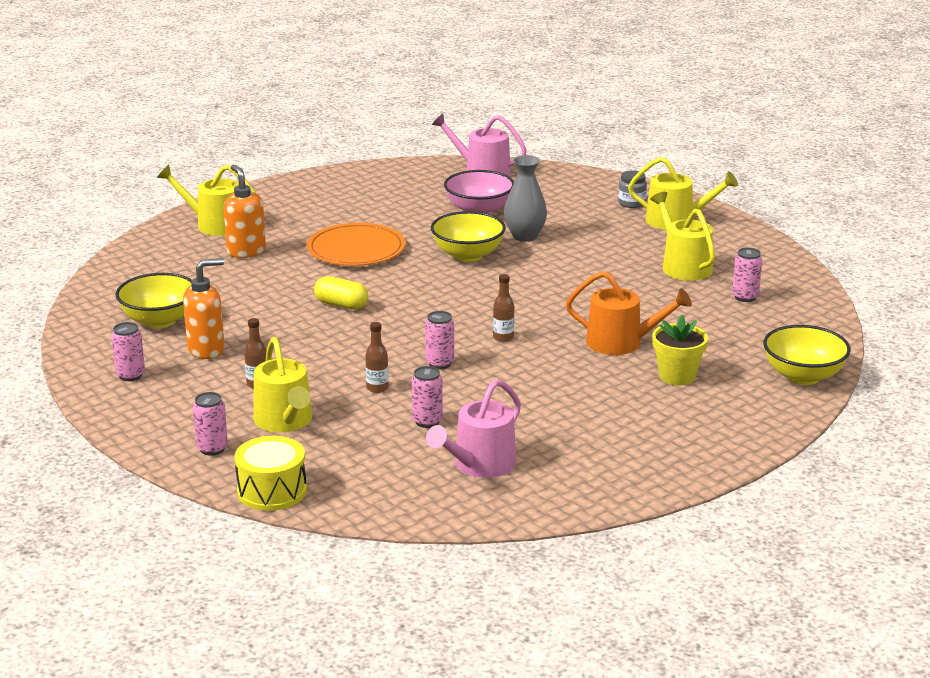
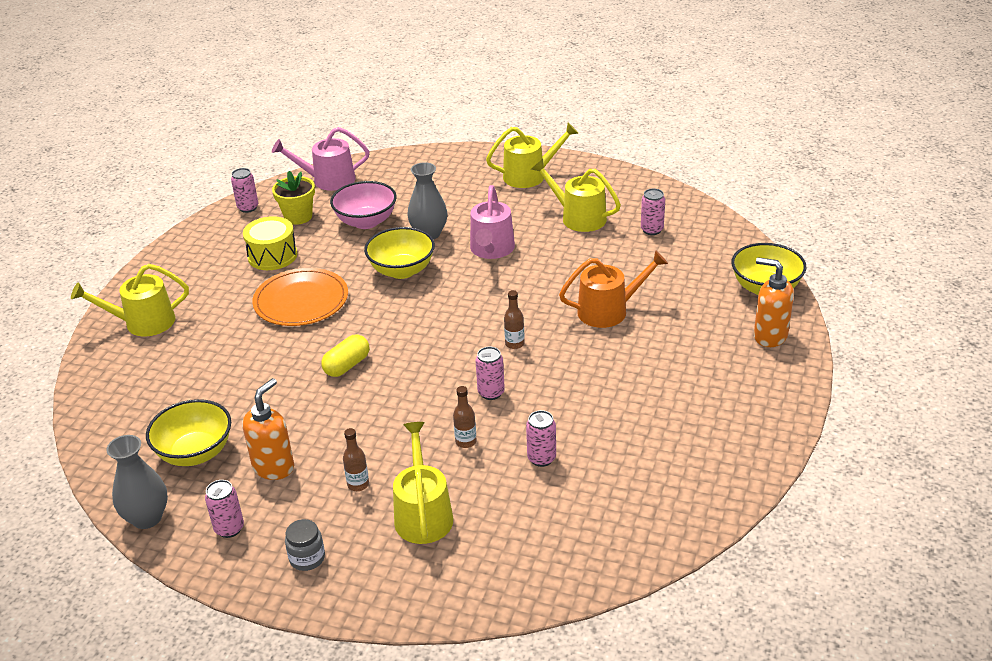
camera: 30 degrees left, 10 degrees up
pink can [193,392,228,456] -> pink can moved to [231,168,258,213]
orange soap dispenser [223,165,266,258] -> orange soap dispenser moved to [754,257,794,347]
yellow drum [234,436,307,511] -> yellow drum moved to [243,216,297,270]
yellow watering can [253,337,312,432] -> yellow watering can turned 135 degrees counterclockwise [393,422,453,544]
yellow capsule [314,276,368,310] -> yellow capsule turned 45 degrees counterclockwise [321,334,369,377]
pink watering can [426,379,521,478] -> pink watering can moved to [470,185,515,259]
grey jar [618,170,647,208] -> grey jar moved to [285,519,325,571]
yellow flower pot [652,315,708,385] -> yellow flower pot moved to [272,171,315,225]
none -> grey vase [106,435,168,529]

